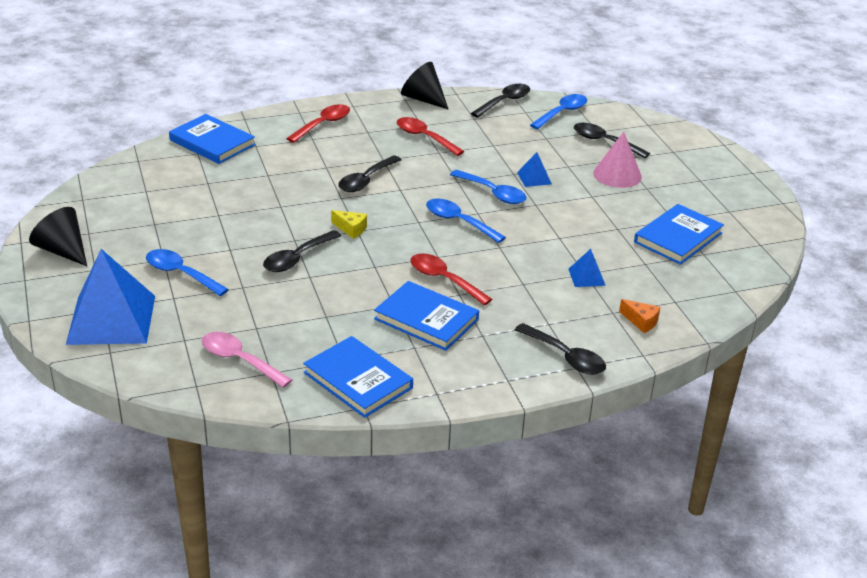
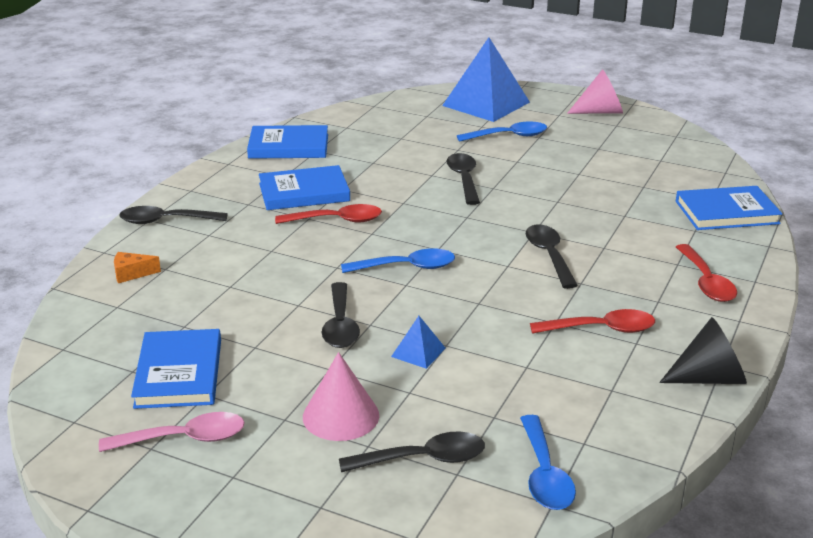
camera: 135 degrees right, 5 degrees down
black cone [29,207,87,266] -> pink cone [567,69,623,114]
pink spoon [202,332,292,388] -> pink spoon moved to [99,412,245,452]
yellow cheese [331,210,367,239] -> none
blue spoon [450,170,526,204] -> none
black spoon [471,84,530,118] -> black spoon moved to [322,282,360,348]
blue pyramid [569,249,606,287] -> none

